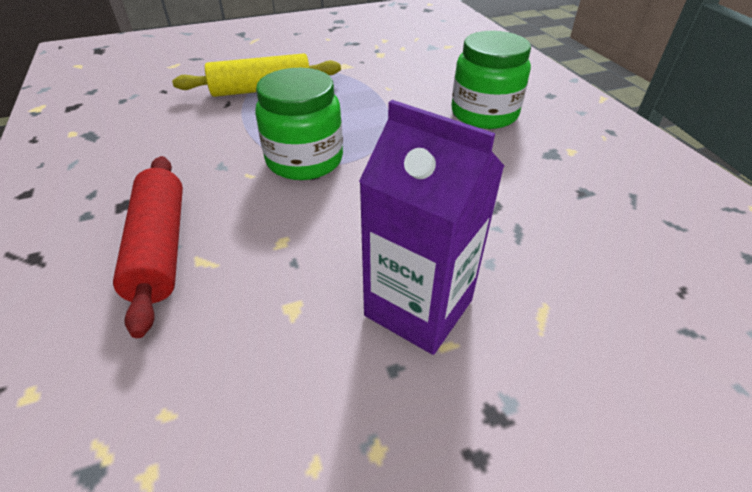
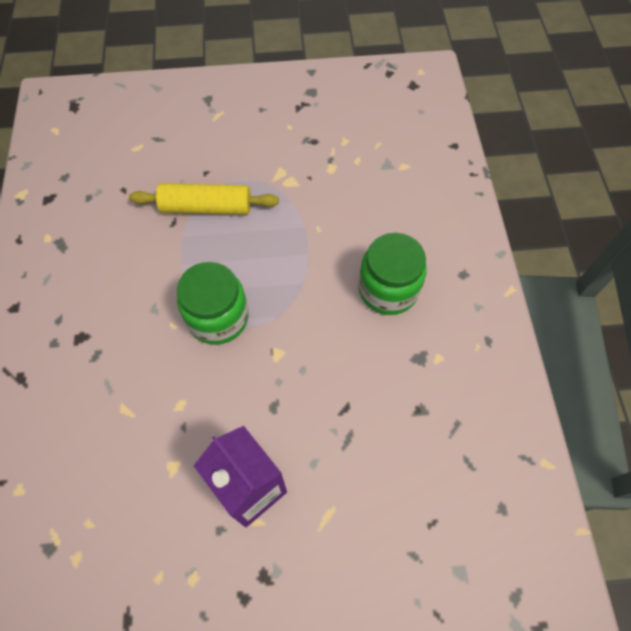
camera: 15 degrees right, 20 degrees up
red rolling pin [113,156,183,338] -> none

